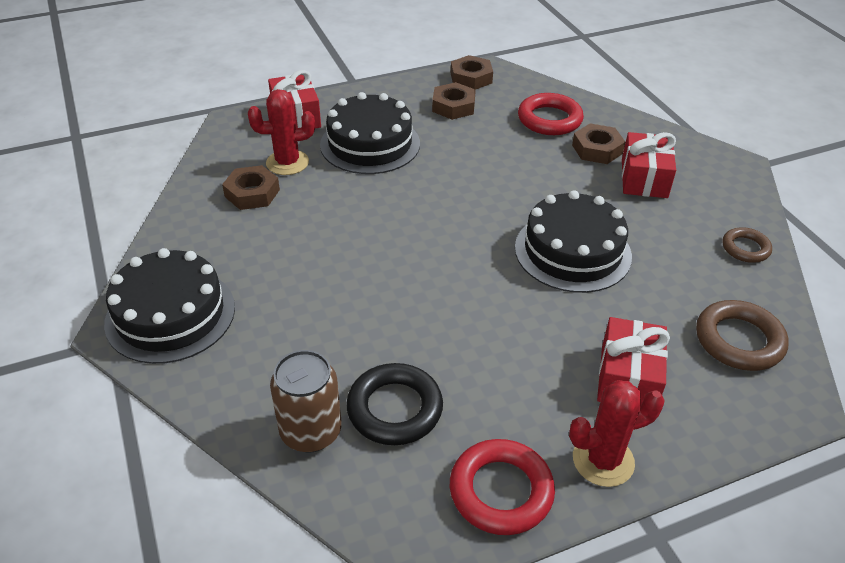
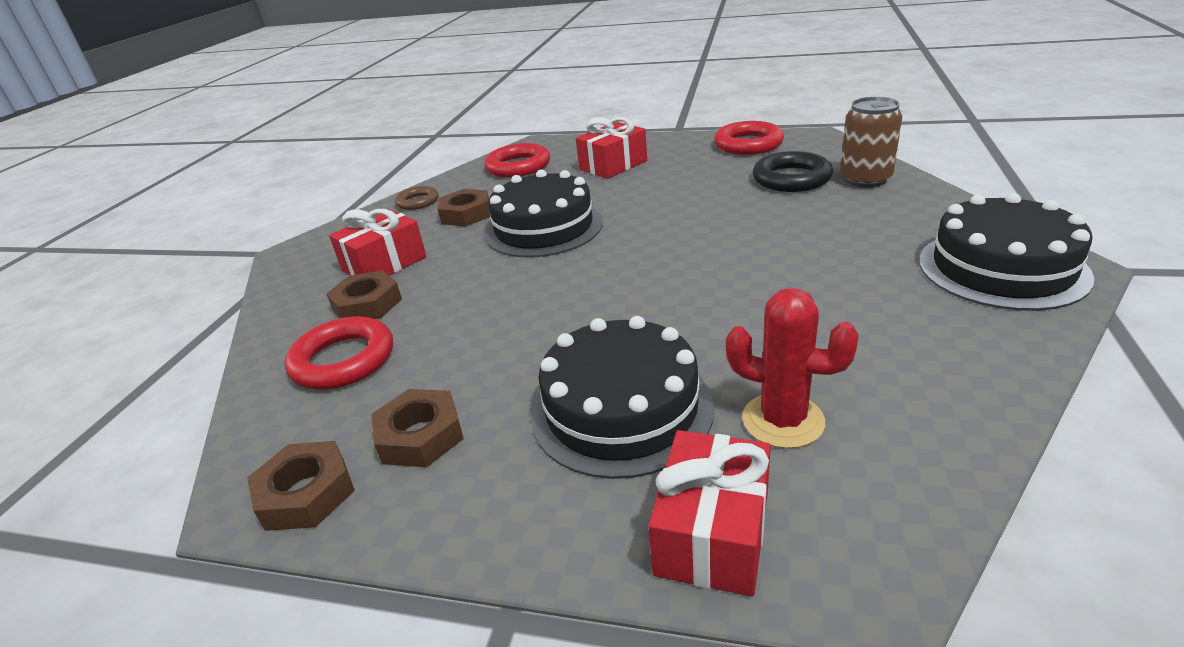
camera: 140 degrees left, 10 degrees down
brown nut [222,165,280,210] -> brown nut moved to [438,189,490,227]
red cactus [569,380,665,487] -> none
brown ring [696,300,789,371] -> red ring [484,143,550,178]

